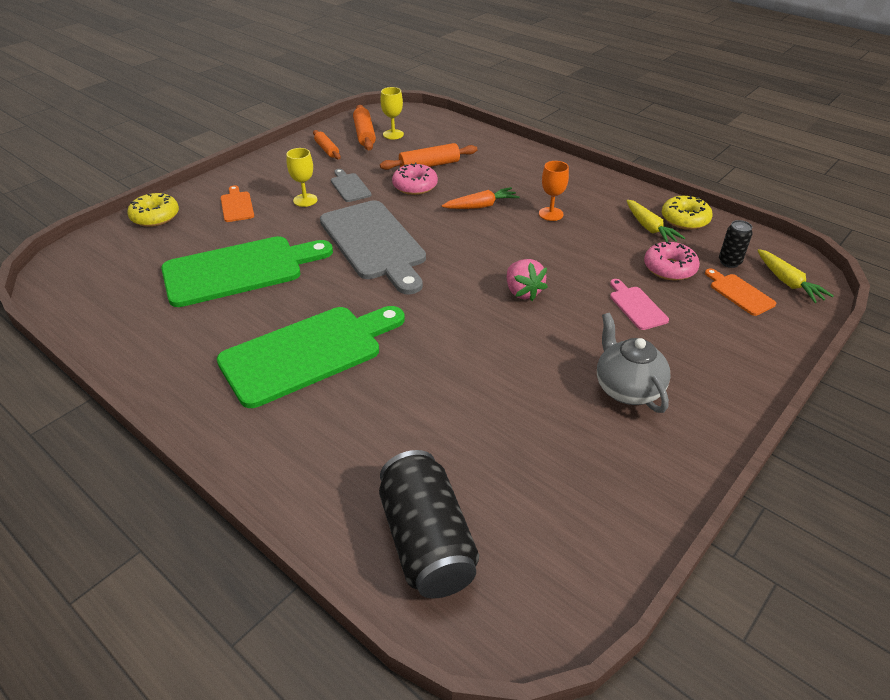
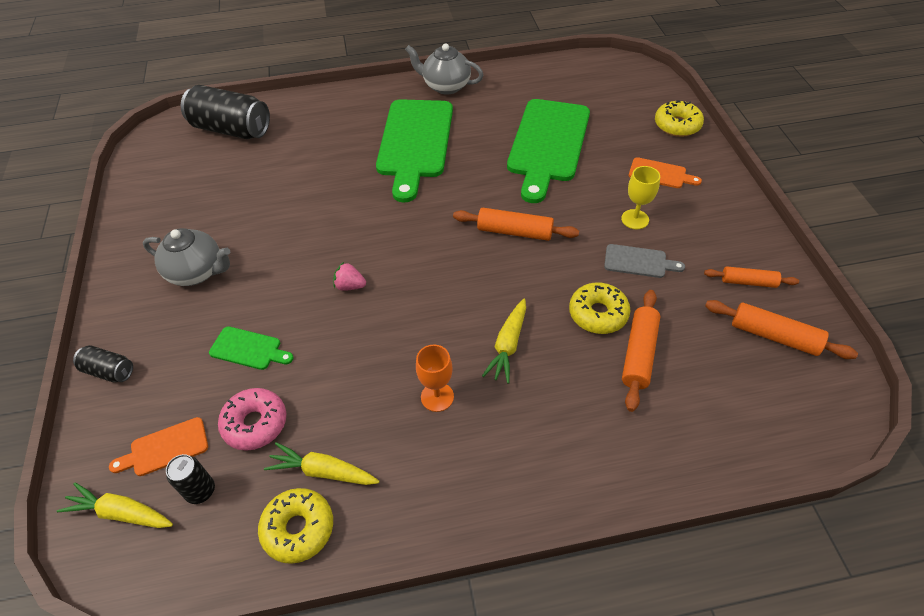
camera: 130 degrees right, 10 degrees up
grey cutting board [320,200,426,295] -> orange rolling pin [453,208,579,241]
yellow goblet [380,87,404,140] -> none
pink donut [392,162,438,195] -> yellow donut [569,282,630,334]
orange carrot [442,187,520,209] -> yellow carrot [482,299,526,384]
pink strawberry [507,259,548,301] -> pink strawberry [333,262,366,291], size x0.66
pink cutting board [610,279,669,330] -> green cutting board [209,326,293,370]
orange cutting board [705,268,776,316] -> orange cutting board turned 150 degrees clockwise [109,417,208,476]
none -> black can [73,345,133,382]
none -> grey teapot [405,43,483,95]

